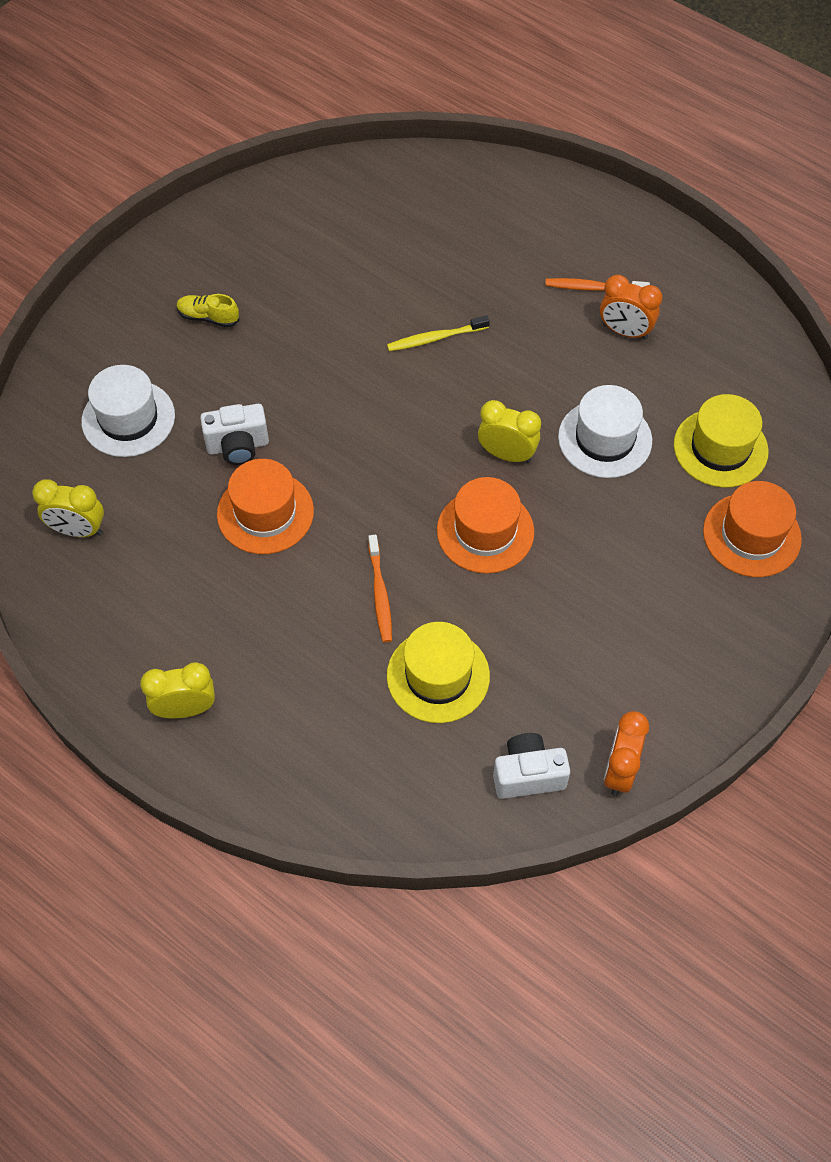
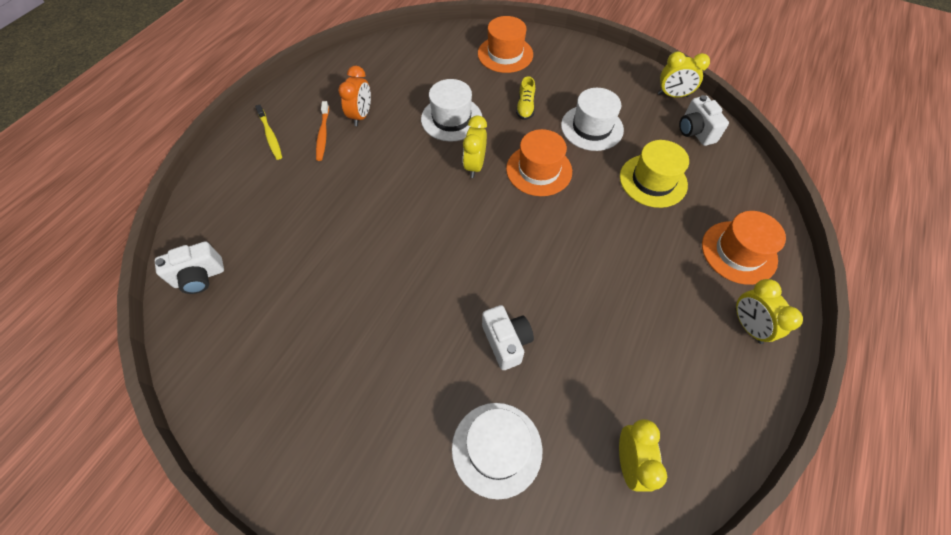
camera: 100 degrees left, 0 degrees up
yellow shoe [177,294,240,327] -> yellow shoe moved to [516,76,535,120]
orange hat [217,459,314,554] -> orange hat moved to [702,211,786,285]
orange toothbrush [368,535,392,643] -> none
yellow toothbrush [387,315,490,351] -> yellow toothbrush moved to [255,105,282,160]
orange clock [604,711,649,796] -> yellow clock [658,51,710,97]
yellow hat [674,394,769,488] -> none
none -> white camera [154,241,224,294]
none -> white hat [561,88,624,151]

